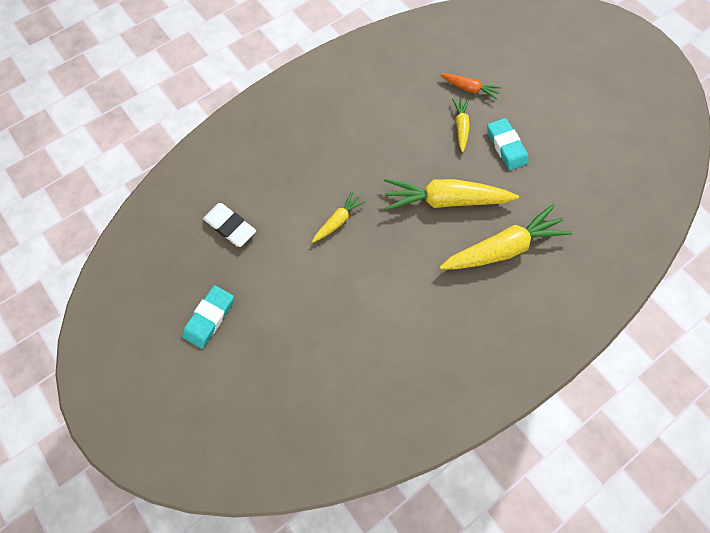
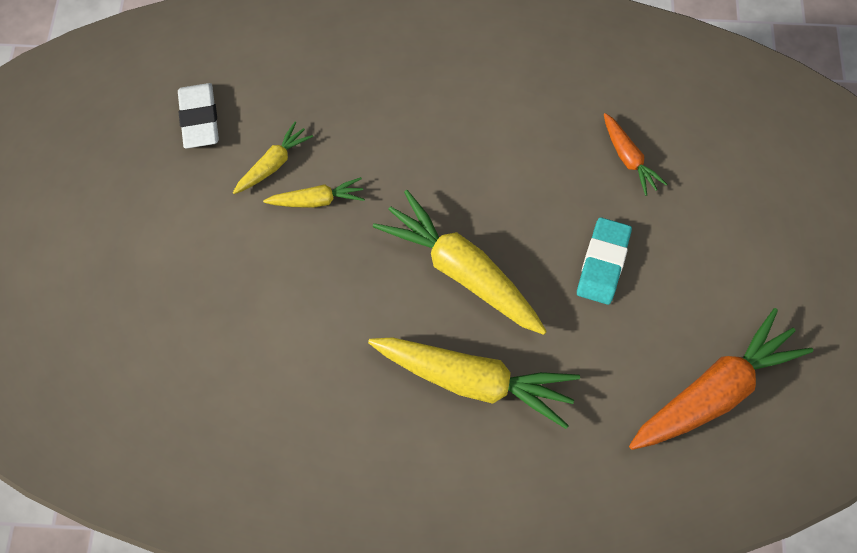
camera: 40 degrees right, 0 degrees up
turquoise eraser [182,285,234,349] -> none
yellow carrot [452,98,470,152] -> yellow carrot moved to [233,122,313,194]
none -> orange carrot [629,308,813,450]

